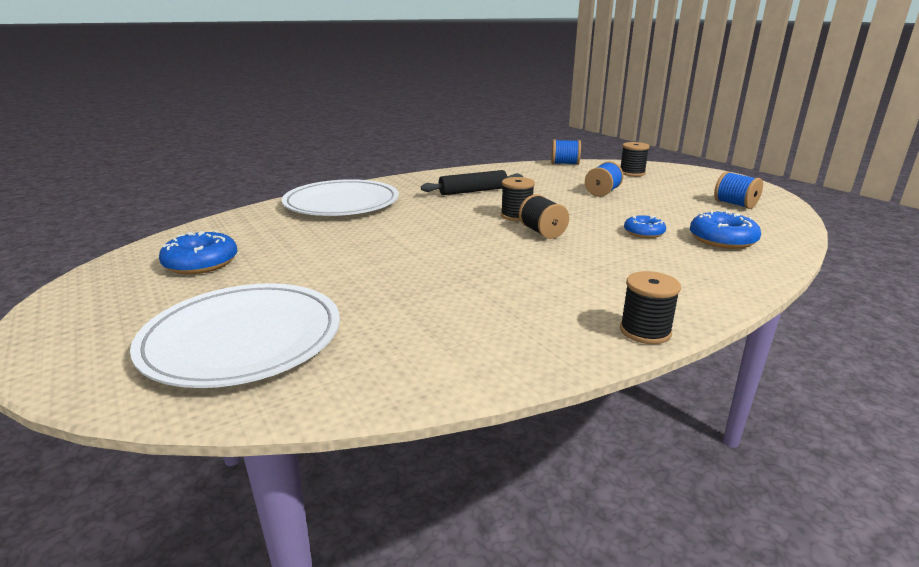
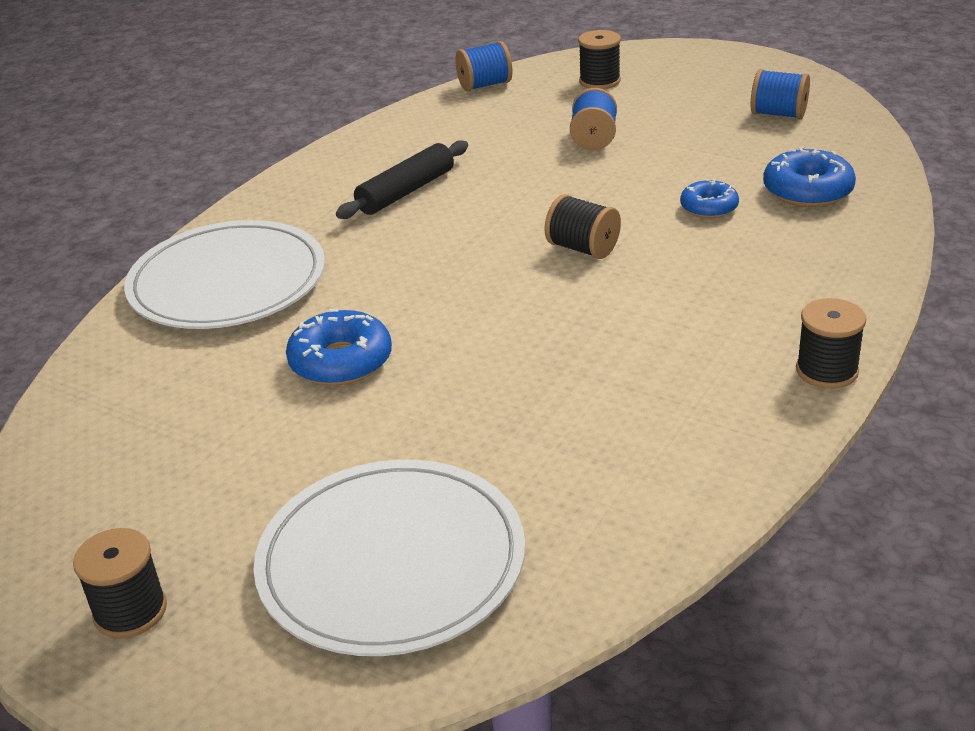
camera: 25 degrees left, 10 degrees up
blue donut [159,230,238,274] -> blue donut moved to [286,309,392,386]
black spool [501,177,535,221] -> black spool moved to [73,528,167,639]

